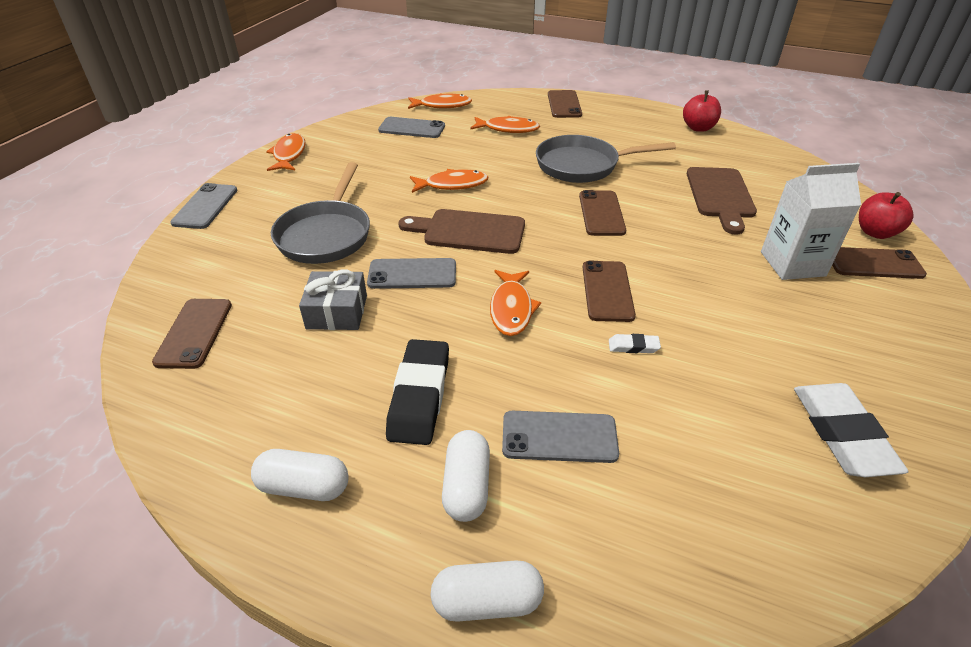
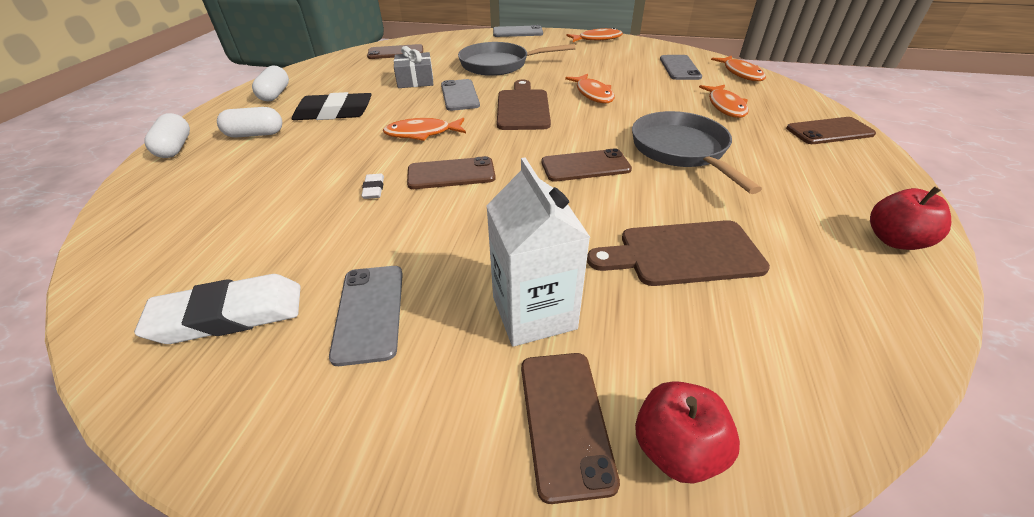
camera: 80 degrees right, 0 degrees up
grey phone [502,411,619,463] -> grey phone moved to [329,266,403,366]

